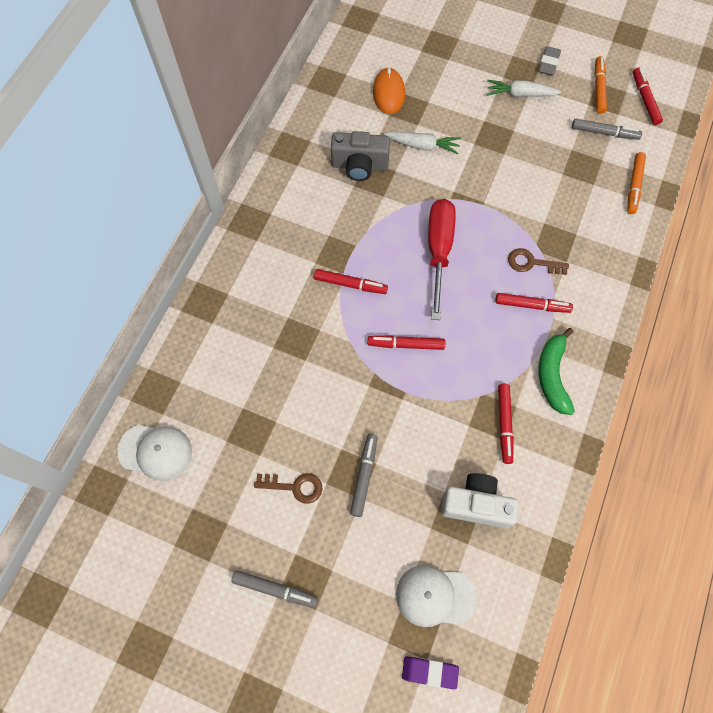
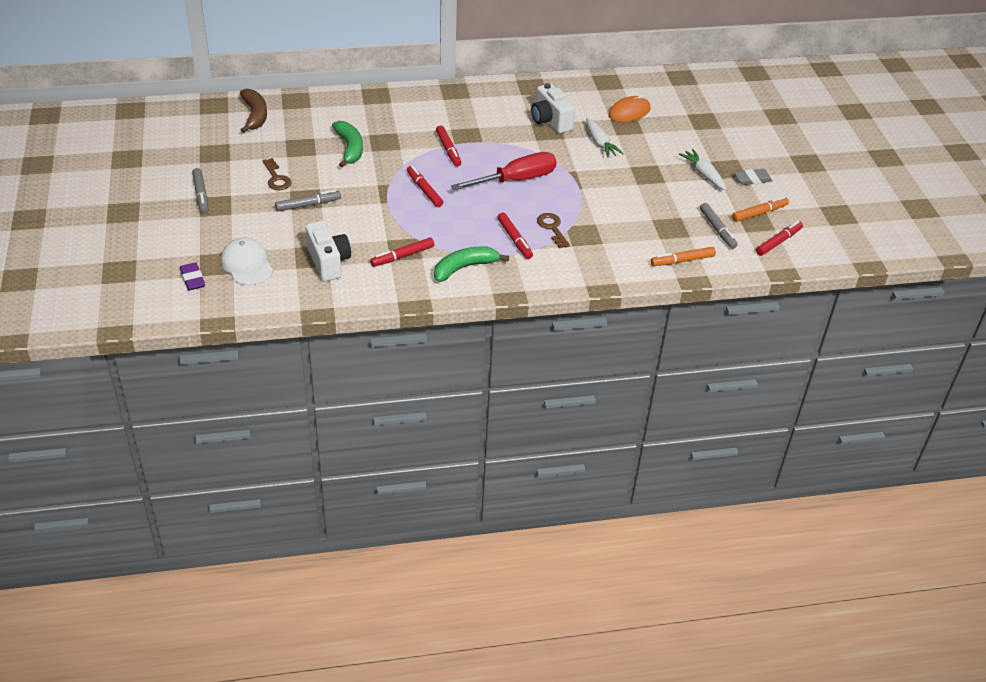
camera: 55 degrees right, 25 degrees down
white cap [117,425,192,481] -> brown banana [240,89,267,133]
grey camera [331,131,390,181] -> white camera [531,83,575,133]
none -> green banana [332,121,363,167]

